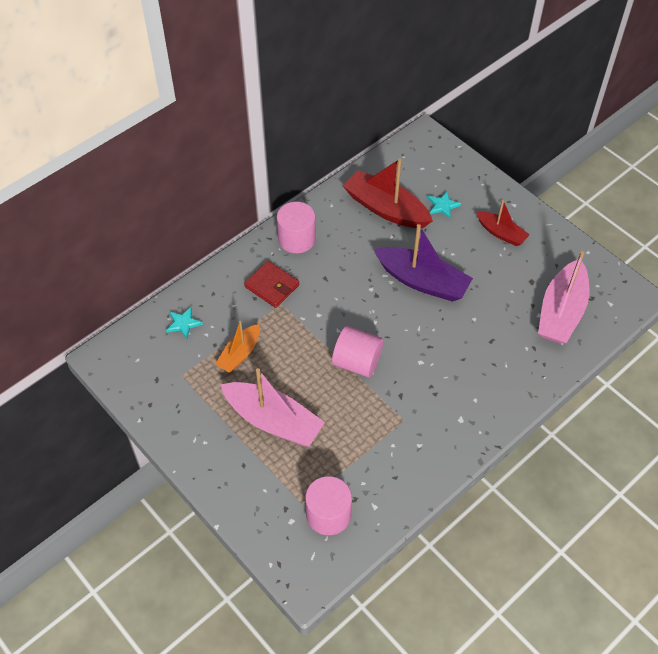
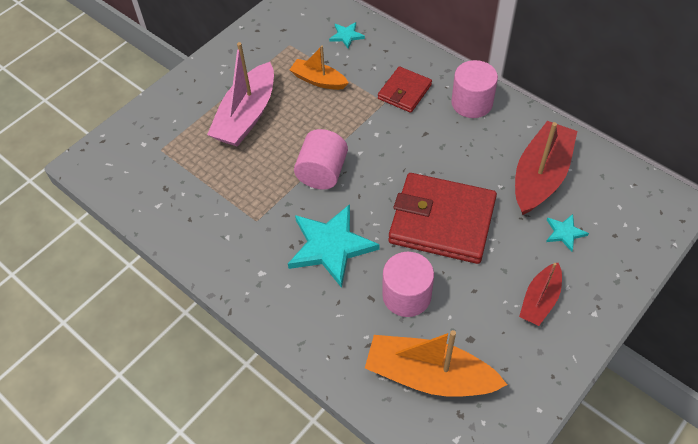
camera: 85 degrees right, 0 degrees up
pink cylinder [305,476,352,535] -> pink cylinder moved to [382,252,434,317]
purple boat [373,224,473,301] -> red wallet [389,173,497,264]
pink boat [538,251,589,343] -> orange boat [365,330,507,397]
none -> turquoise star [288,204,380,288]

